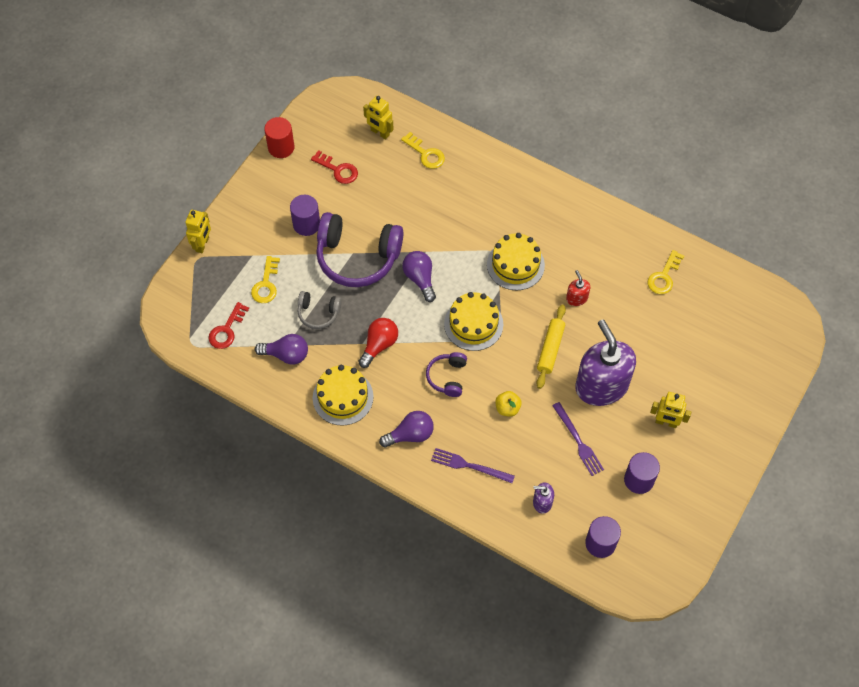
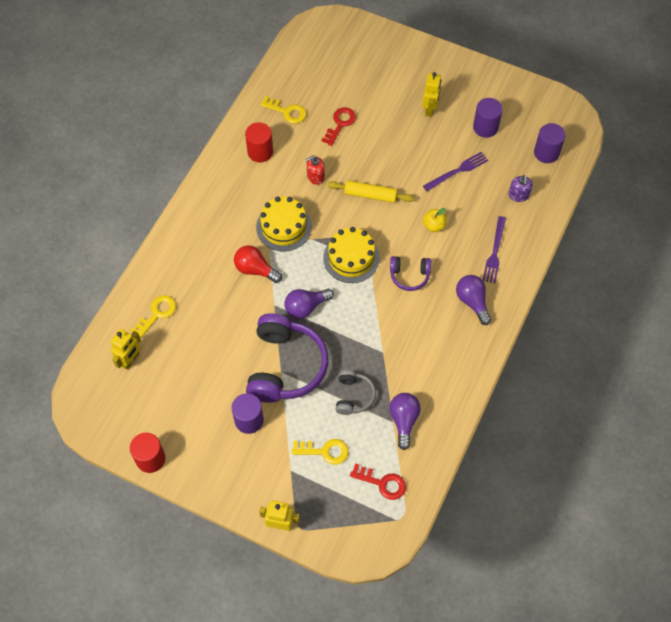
camera: 95 degrees left, 0 degrees up
red key [311,150,358,184] -> red key moved to [321,107,356,146]
yellow cake [313,365,373,426] -> none
red light bulb [358,318,398,368] -> red light bulb moved to [234,245,282,283]
purple soap dispenser [575,320,636,406] -> none
none -> red cylinder [245,123,273,162]

